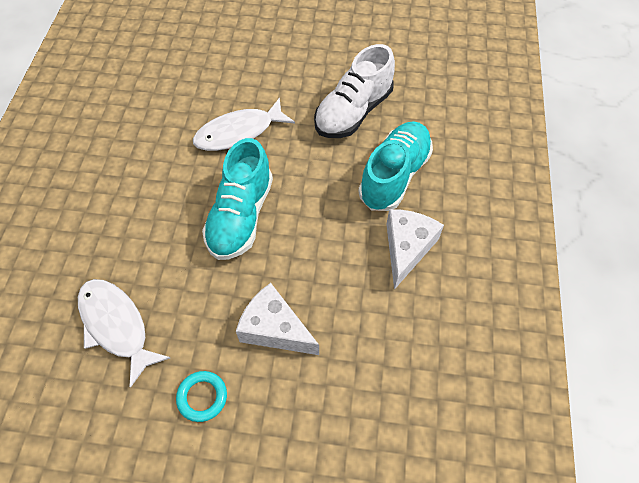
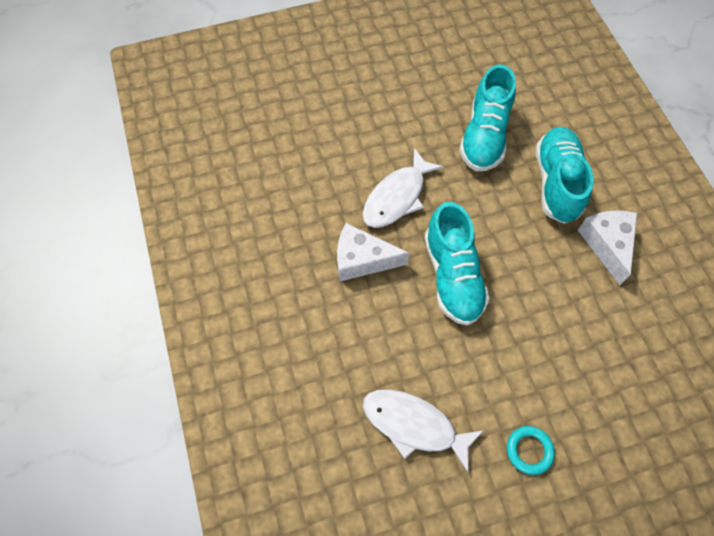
camera: 25 degrees left, 5 degrees up
white cheese [236,283,319,355] -> white cheese moved to [337,223,409,281]
white shoe [314,44,395,138] -> turquoise shoe [459,65,516,171]

